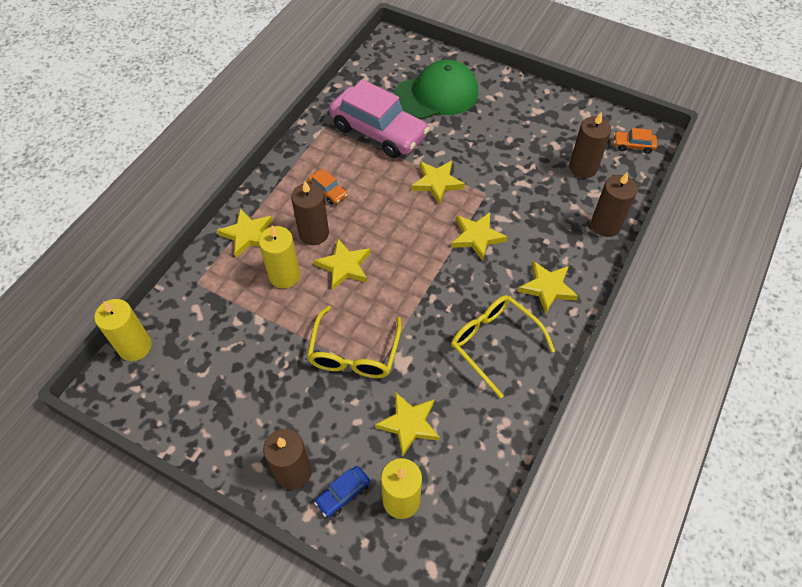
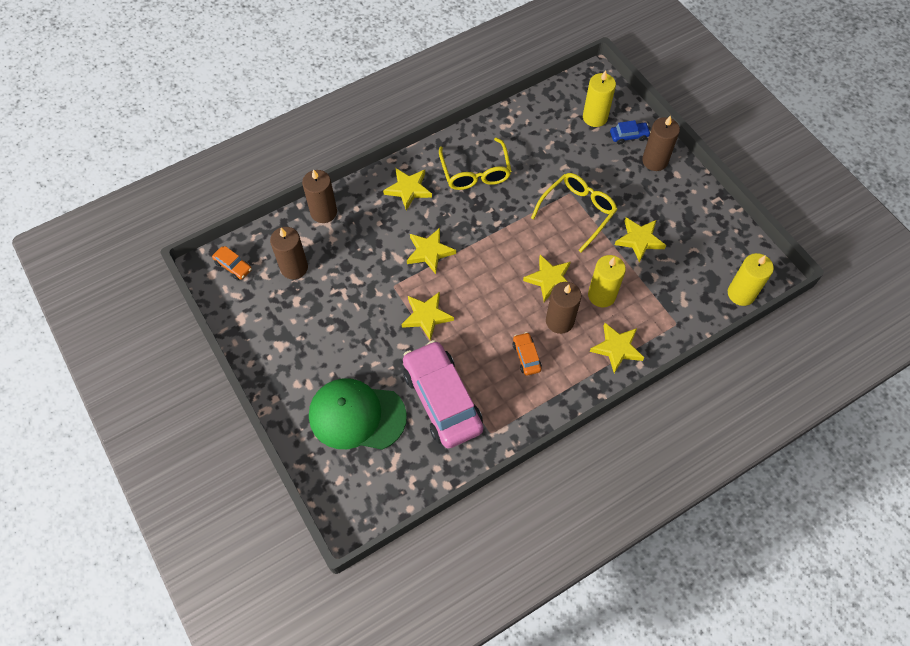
camera: 150 degrees left, 5 degrees up
yellow star [375,392,440,457] -> yellow star moved to [615,218,666,263]

